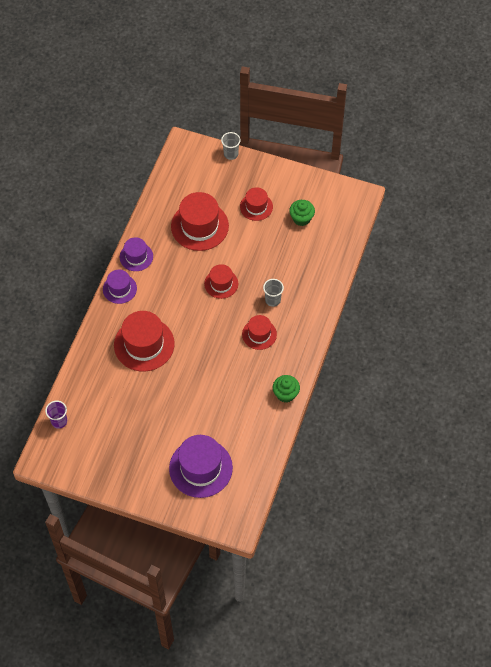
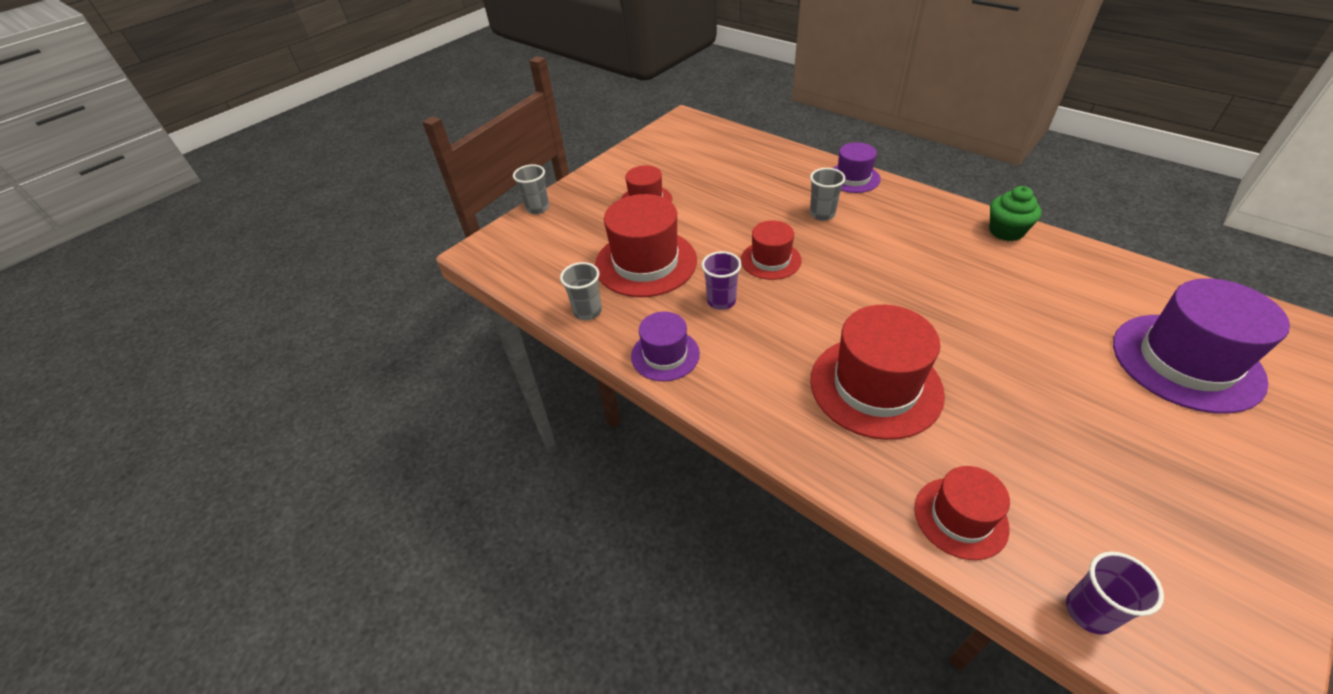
camera: 65 degrees left, 15 degrees down
purple hat [103,270,137,304] -> purple hat moved to [833,142,881,193]
red hat [242,315,277,350] -> red hat moved to [915,466,1010,560]
green cupcake [289,200,315,226] -> none
none -> grey cup [560,262,602,320]
none -> purple cup [701,251,742,310]

